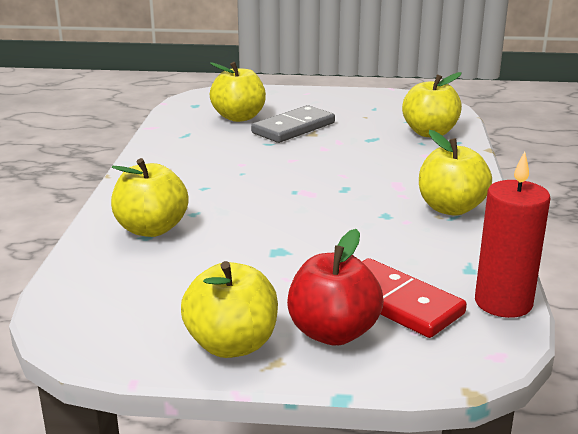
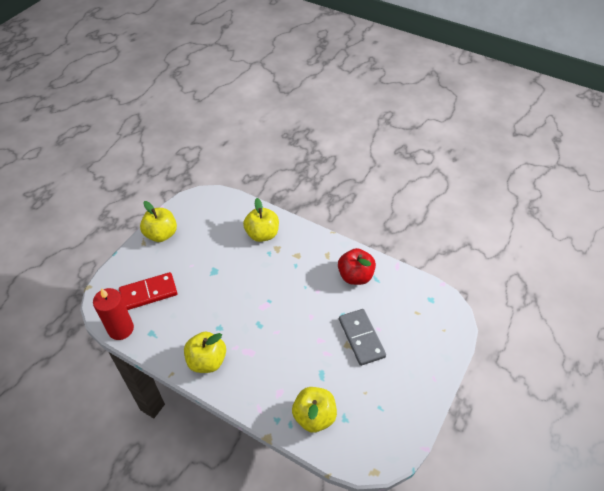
camera: 115 degrees right, 25 degrees up
yellow apple [210,62,266,122] -> none
red apple [287,229,384,346] -> red apple moved to [338,248,376,285]

